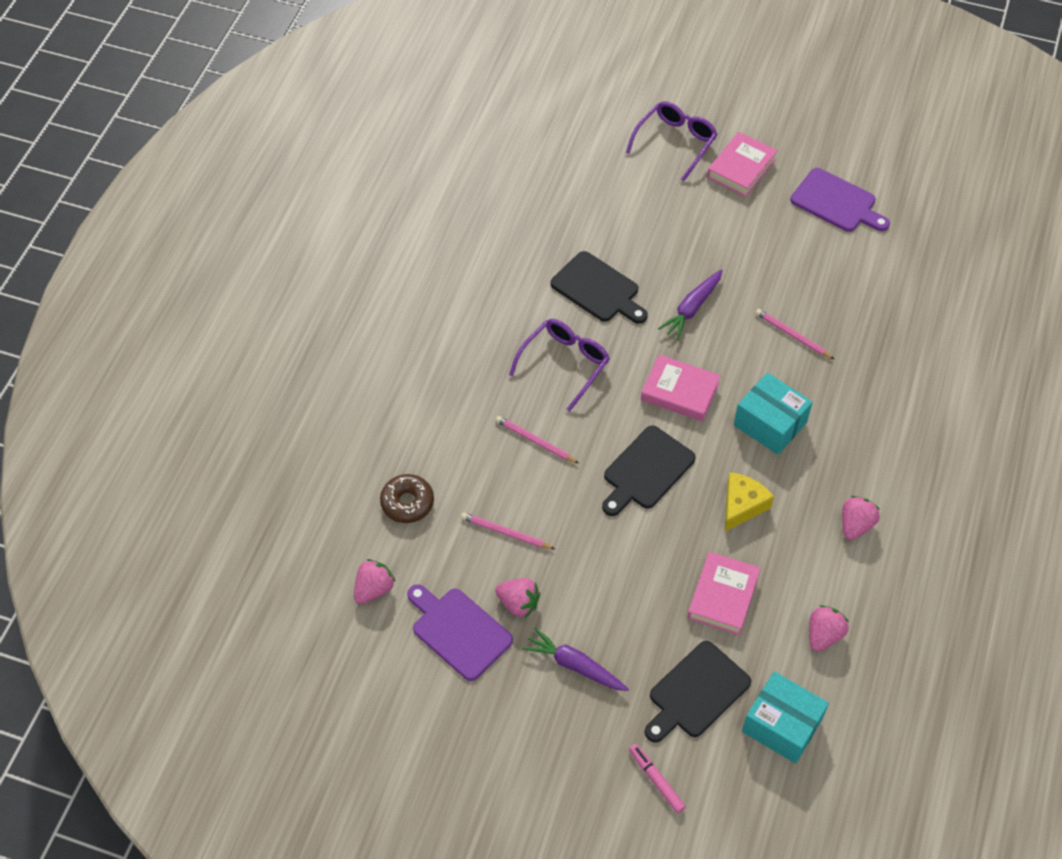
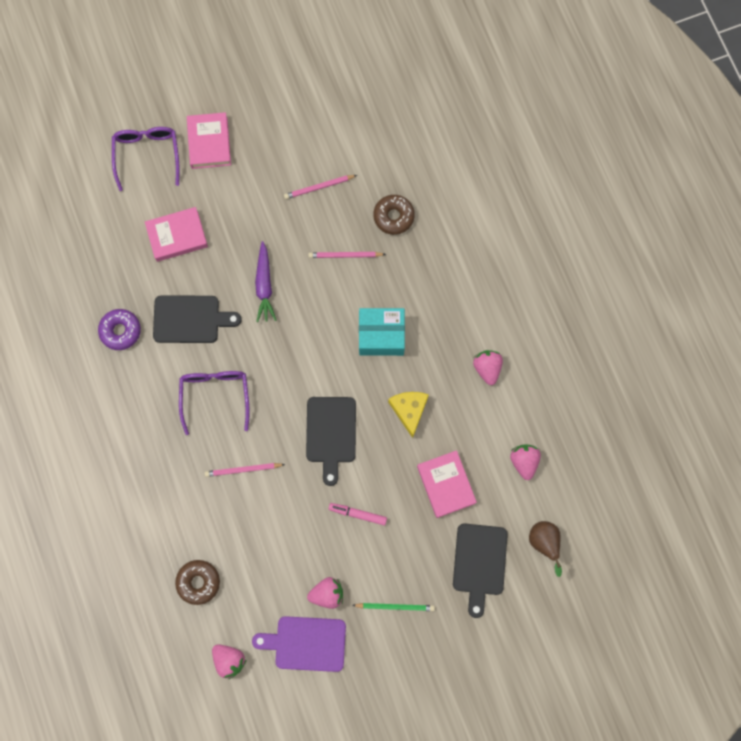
camera: 40 degrees left, 20 degrees up
pink strawberry [354,559,396,604] -> pink strawberry turned 135 degrees clockwise [212,644,247,679]
pink pencil [461,512,555,549] -> pink pencil moved to [284,175,357,199]
purple carrot [522,627,629,691] -> green pencil [352,603,435,611]
pink marker [629,744,686,813] -> pink marker moved to [329,503,387,525]
pink book [641,354,721,422] -> pink book moved to [145,207,208,262]
turquoise box [742,671,829,764] -> brown pear [529,521,562,577]
purple cutting board [790,168,890,232] -> none
none -> purple donut [98,309,141,350]
none -> brown donut [374,195,415,235]

